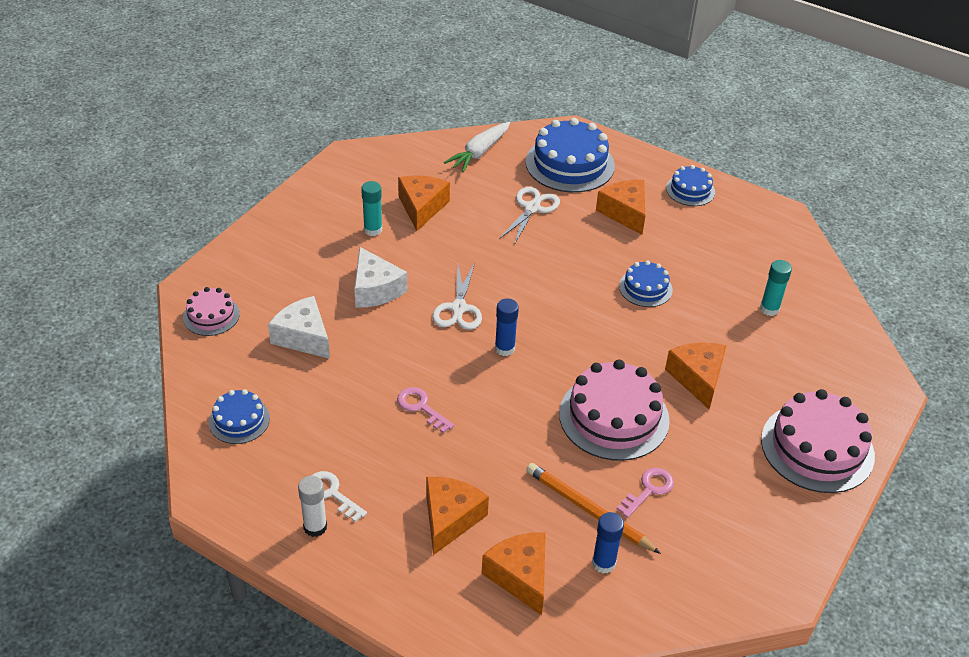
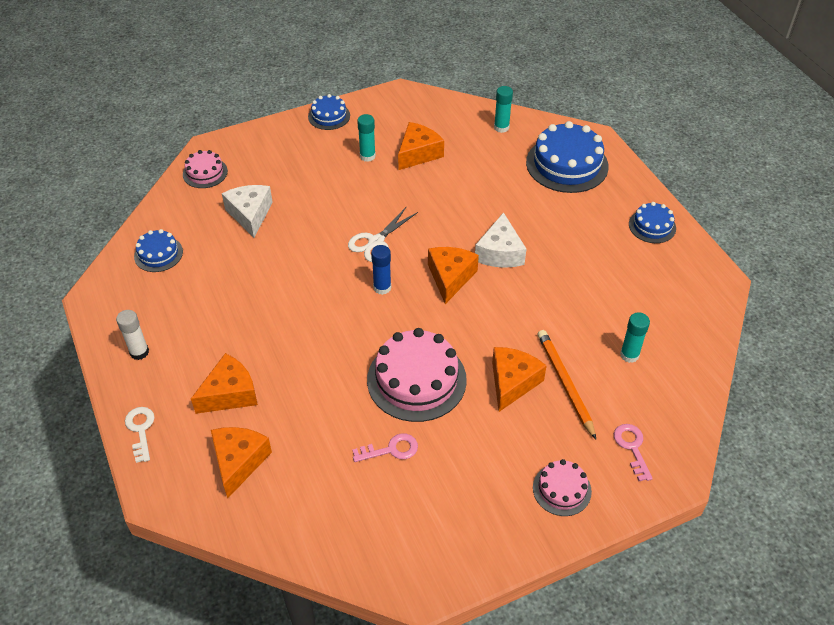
camera: 35 degrees right, 5 degrees up
white key [311,471,367,522] -> white key moved to [125,407,155,463]
white cheese [354,247,407,308] -> white cheese moved to [475,212,526,268]
pink key [397,387,454,433] -> pink key moved to [614,424,653,481]
white carrot [444,122,510,172] -> turquoise glue stick [494,86,513,133]
white scissors [499,187,560,245] -> none
orange pencil [526,463,661,554] -> orange pencil moved to [538,330,596,439]
blue glue stick [592,512,624,573] -> none
orange cheese [596,180,645,235] -> orange cheese moved to [428,247,479,304]
blue cake [619,260,673,307] -> blue cake moved to [308,94,350,130]
pink cake [761,389,875,493] -> pink cake [533,459,592,516], size x0.54

